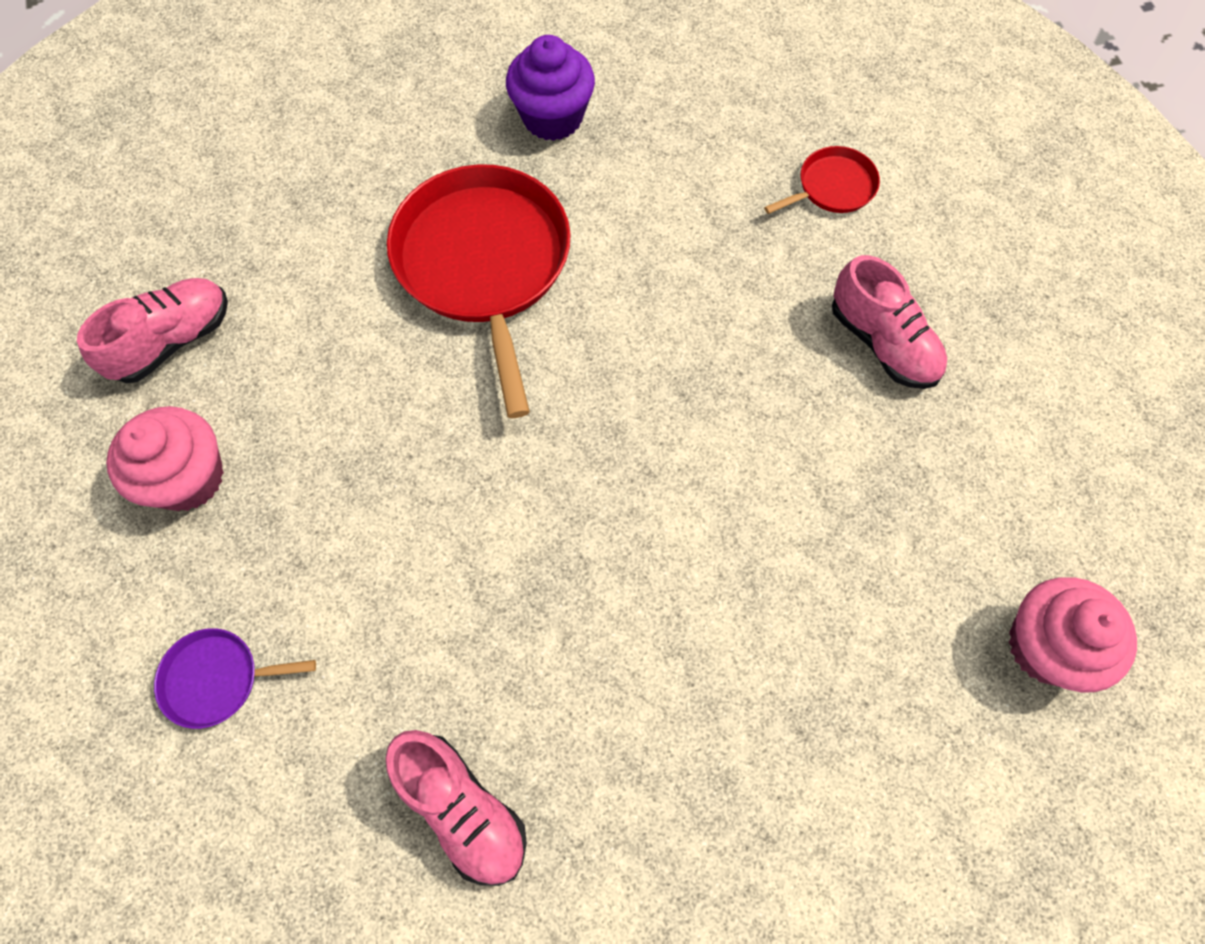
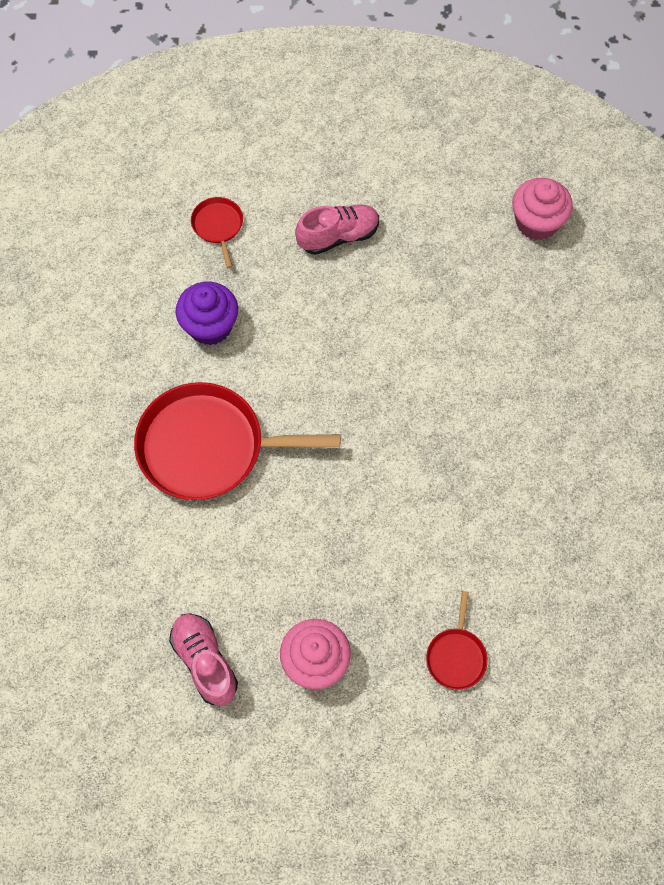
camera: 75 degrees left, 0 degrees up
purple pan [154,628,316,729] -> red pan [426,591,488,690]
pink shoe [385,730,527,886] -> none
purple cupcake [506,35,595,141] -> purple cupcake moved to [176,282,238,345]

